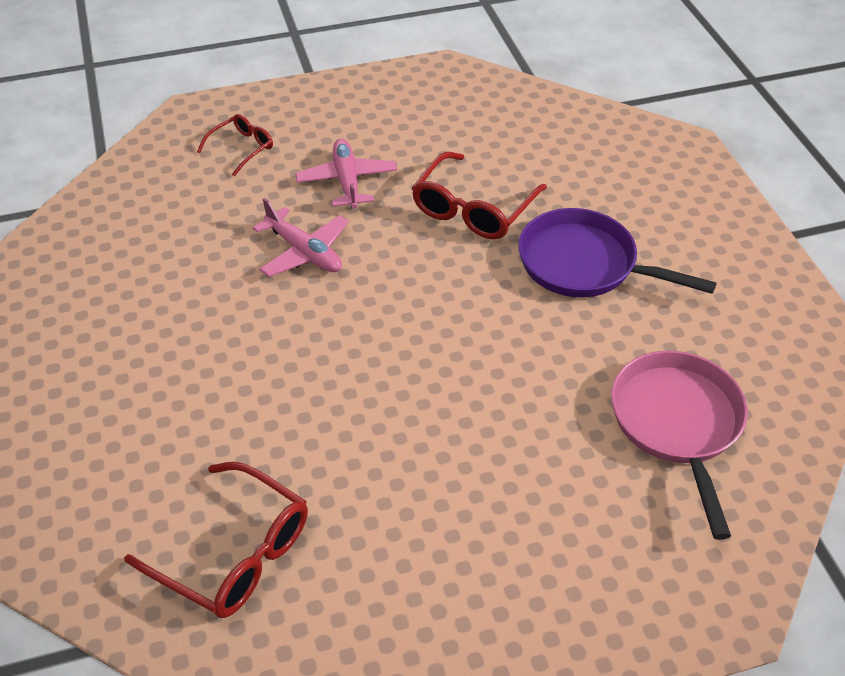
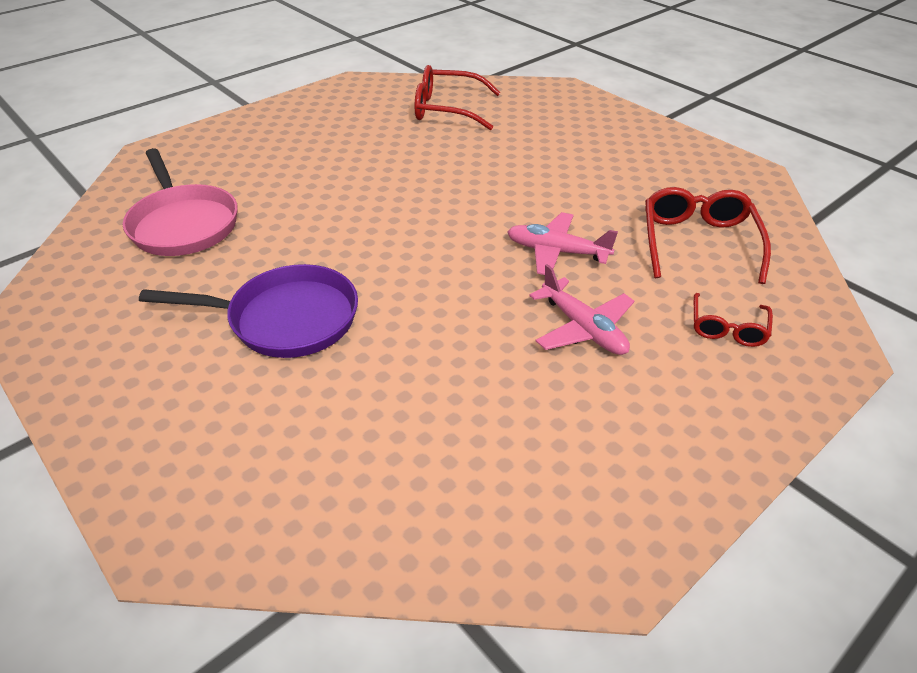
camera: 155 degrees right, 5 degrees down
red glasses [412,152,547,239] -> red glasses moved to [645,187,771,284]

